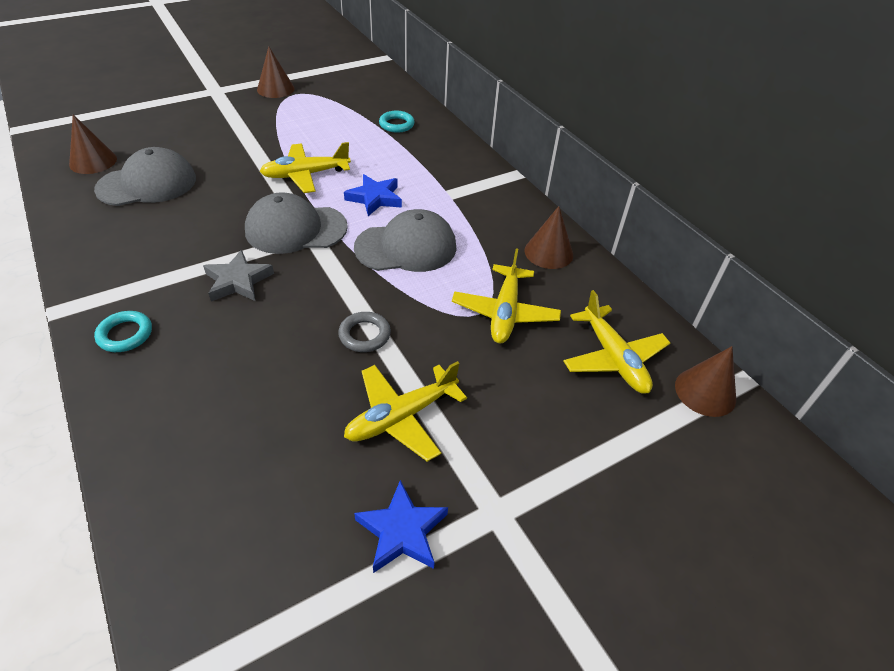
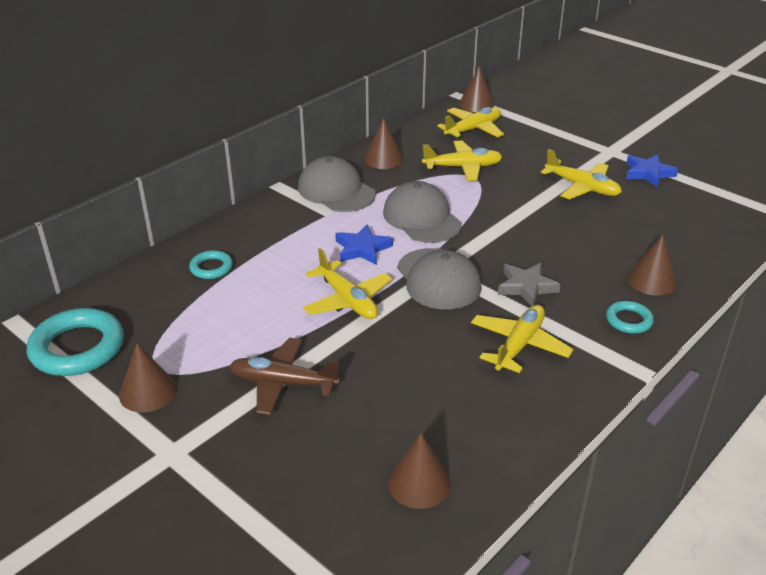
camera: 105 degrees left, 10 degrees down
grey cap [94,147,196,206] -> grey cap moved to [298,156,376,212]
grey ring [338,312,391,352] -> none
none -> turquoise ring [27,308,124,376]
none -> brown plane [229,338,340,415]
none -> yellow plane [471,305,574,373]
none -> brown cone [627,235,677,296]

